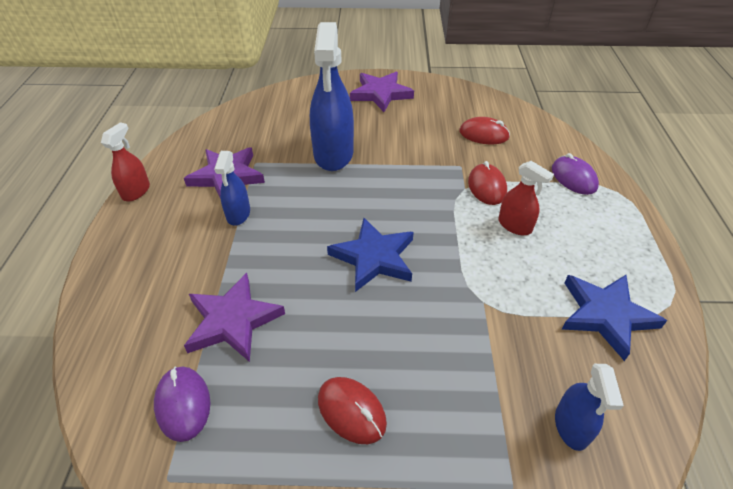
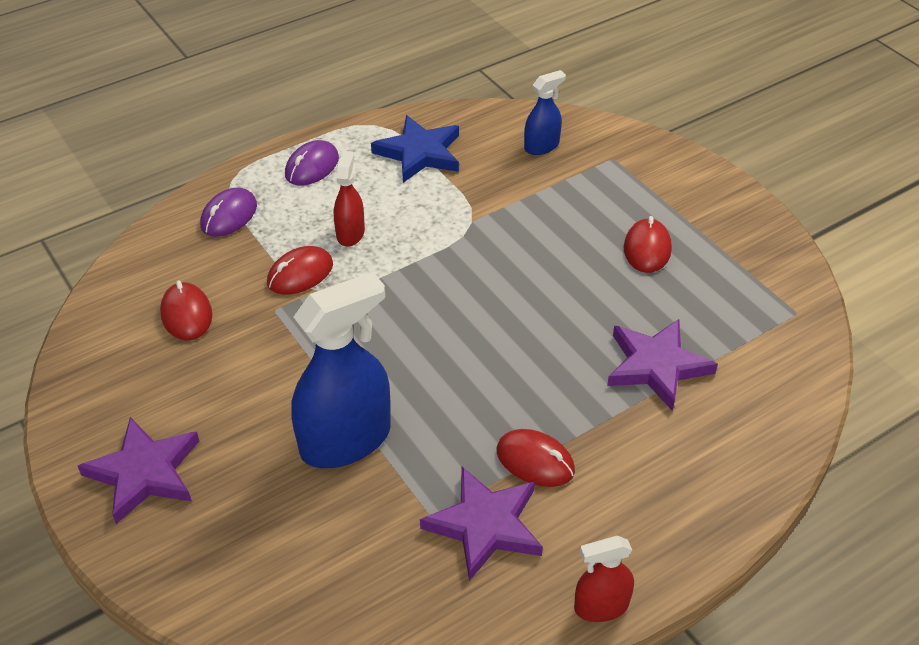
camera: 125 degrees left, 0 degrees up
purple mouse [154,366,210,442] -> purple mouse moved to [285,140,339,186]
blue spray bottle [214,151,250,226] -> red mouse [497,429,575,487]
blue star [327,218,414,292] -> none

